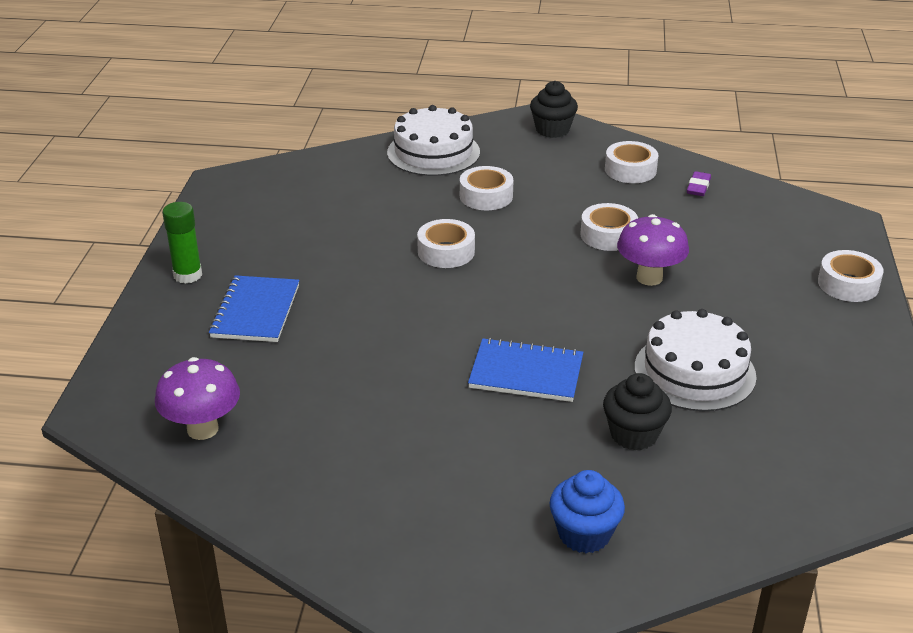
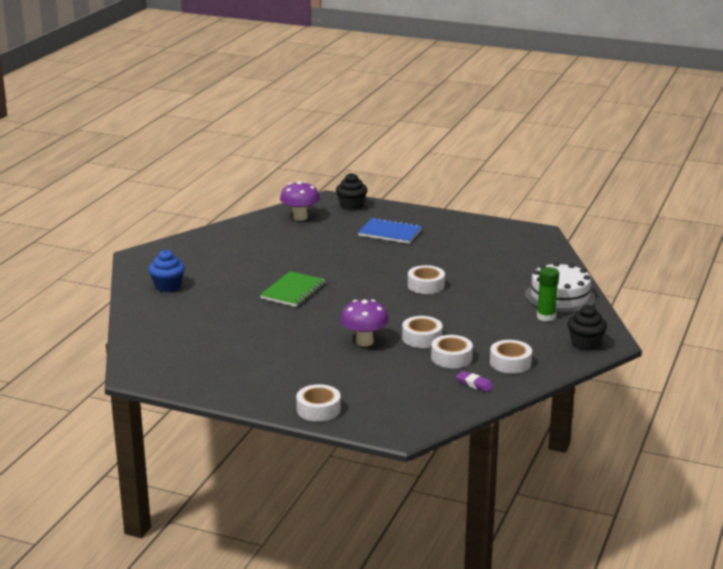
camera: 105 degrees right, 10 degrees down
green glue stick [162,202,202,284] -> green glue stick moved to [537,267,559,322]
white tape [460,166,513,210] -> white tape moved to [431,335,473,368]
blue notebook [468,338,583,402] -> green notebook [260,271,326,307]
black cupcake [603,373,672,450] -> black cupcake moved to [336,173,367,211]
white cake [634,309,757,411] -> none

